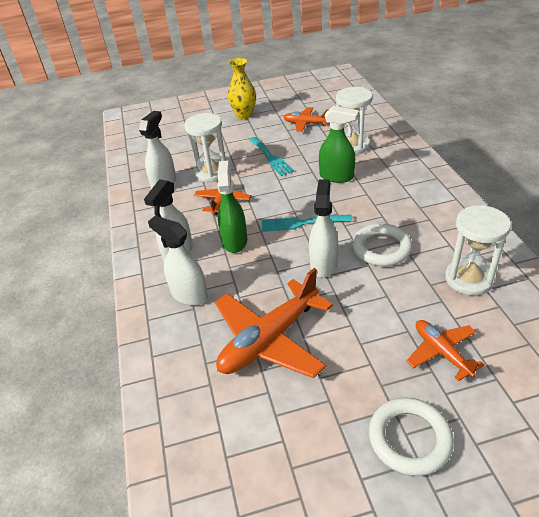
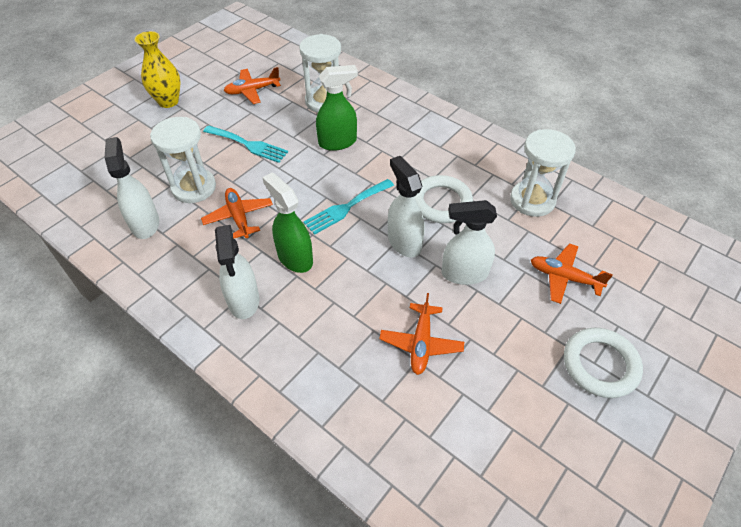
camera: 40 degrees left, 10 degrees up
white spray bottle [148,216,208,305] -> white spray bottle moved to [441,200,497,285]
orange plane [215,268,333,378] -> orange plane [379,293,464,375], size x0.56

